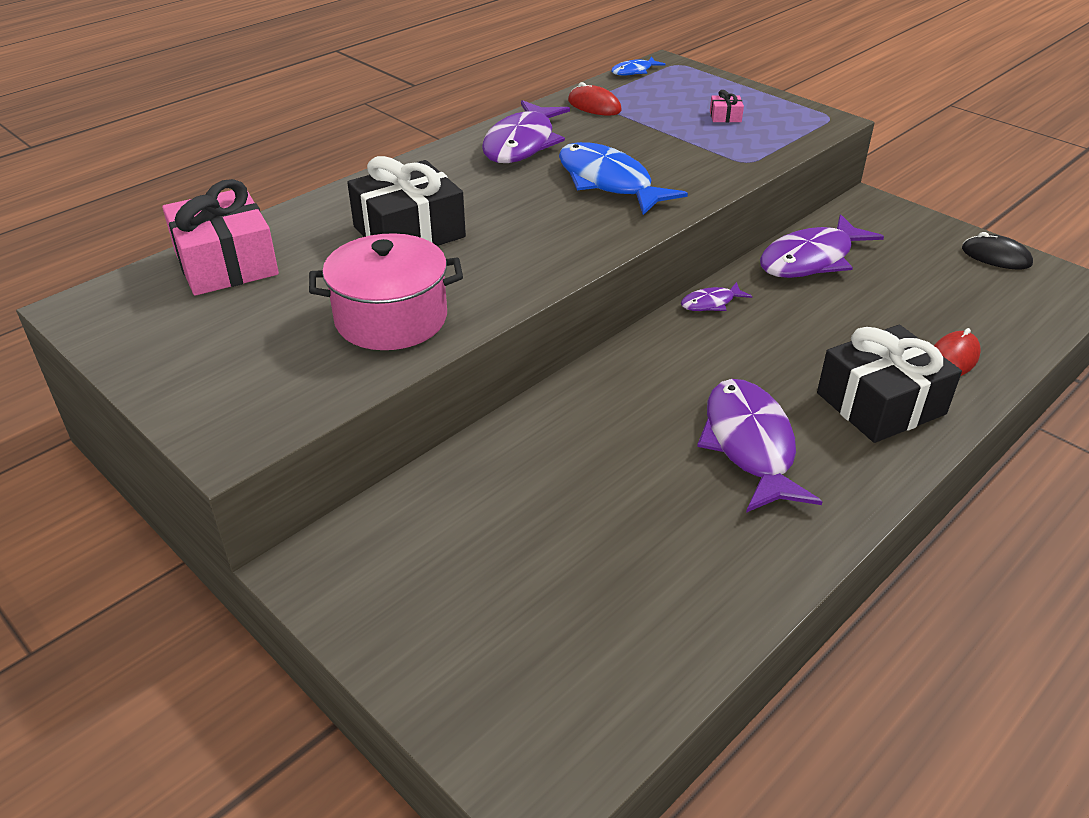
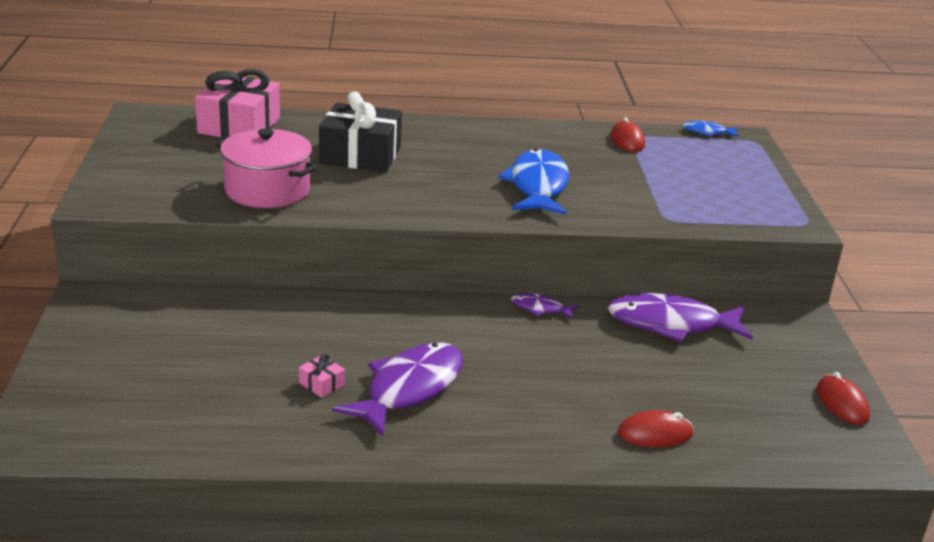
camera: 40 degrees right, 10 degrees down
purple fish [482,100,570,163] -> none
pink gift [710,90,744,122] -> pink gift moved to [299,354,345,398]
black gift [817,325,962,443] -> none
black mouse [962,232,1033,270] -> red mouse [817,372,870,425]

